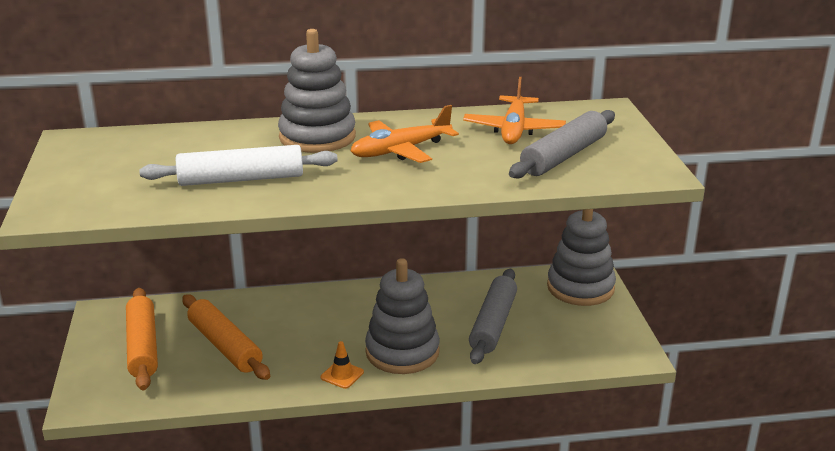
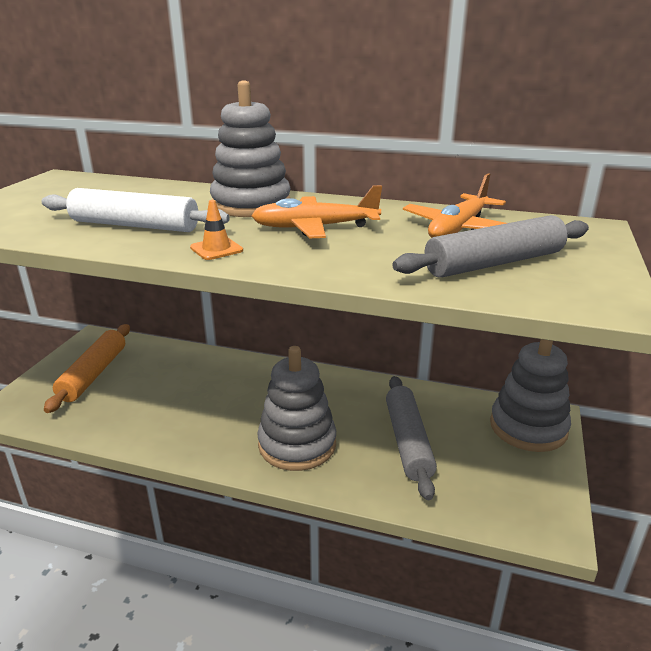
camera: 25 degrees right, 0 degrees up
orange rolling pin [182,294,270,380] -> none
orange traffic cone [321,341,364,389] -> orange traffic cone moved to [190,200,243,260]
grey rolling pin [469,269,517,364] -> grey rolling pin turned 45 degrees counterclockwise [386,376,437,500]

